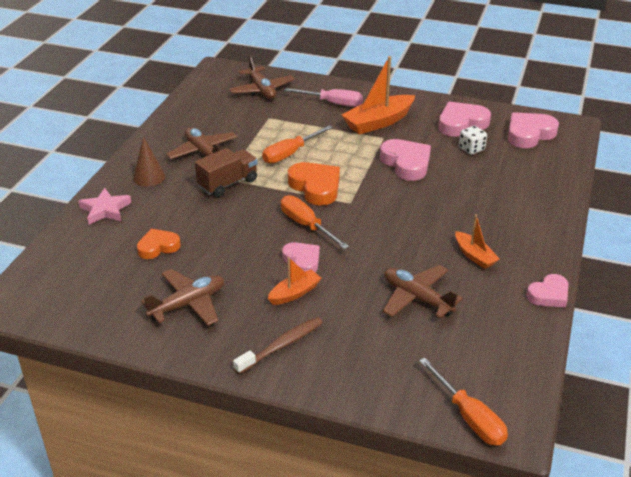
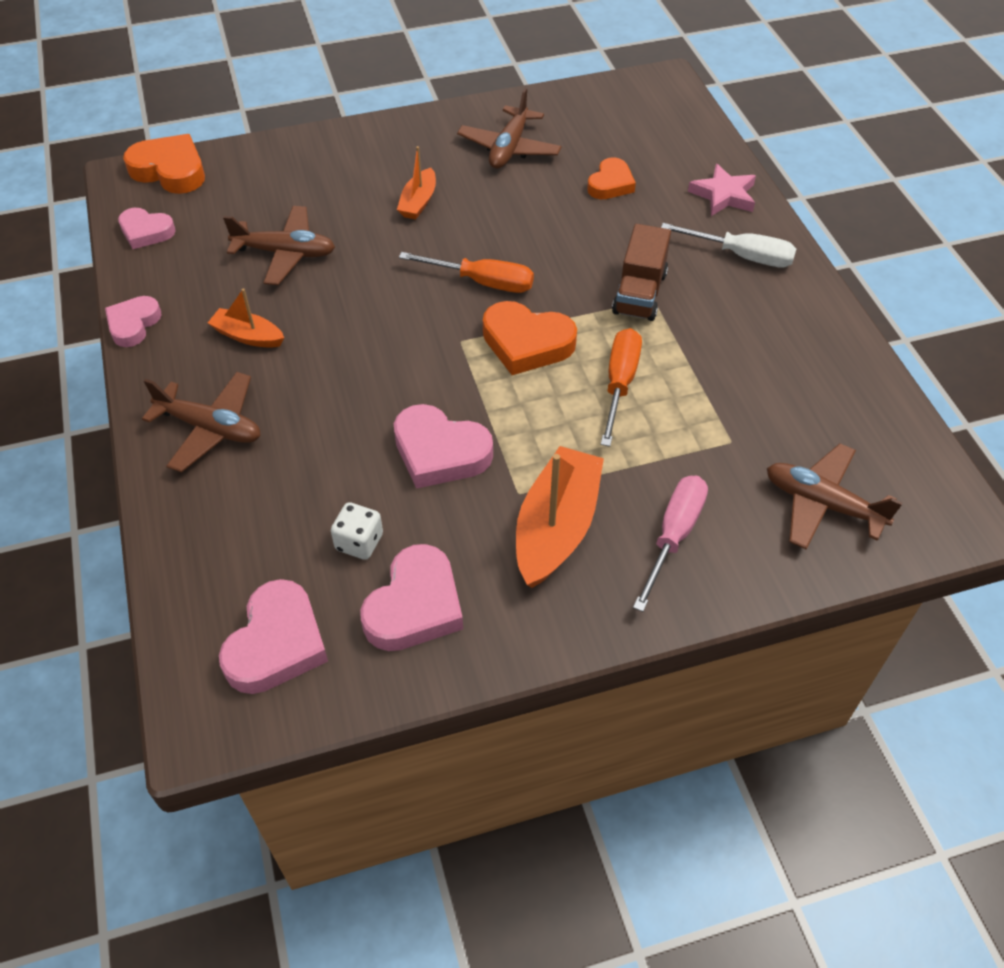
camera: 145 degrees right, 15 degrees up
brown cone [133,137,165,187] -> white screwdriver [661,223,796,268]
brown plane [166,127,238,159] -> brown plane moved to [142,372,261,472]
brown toothbrush [233,317,323,374] -> none
pink heart [282,242,320,272] -> pink heart moved to [118,208,176,249]
pink screwdriver [284,88,363,107] -> pink screwdriver turned 135 degrees clockwise [633,476,708,612]
orange screwdriver [419,358,508,446] -> orange heart [123,134,205,194]

